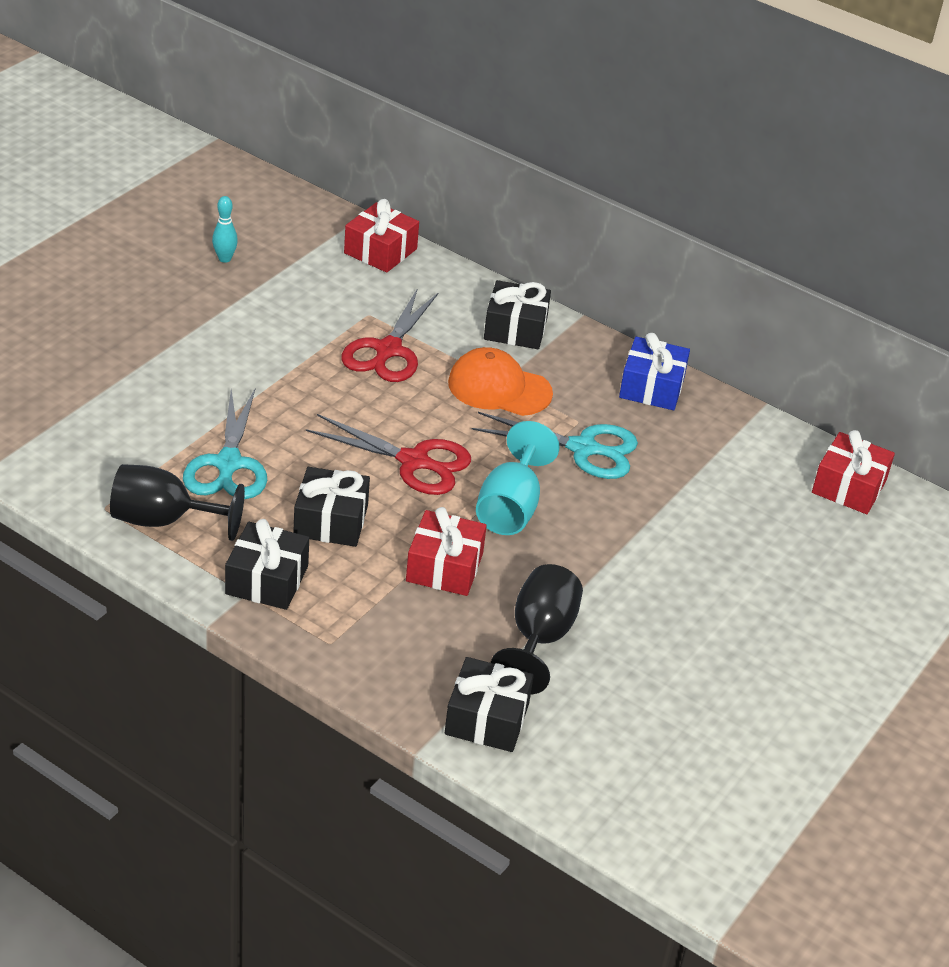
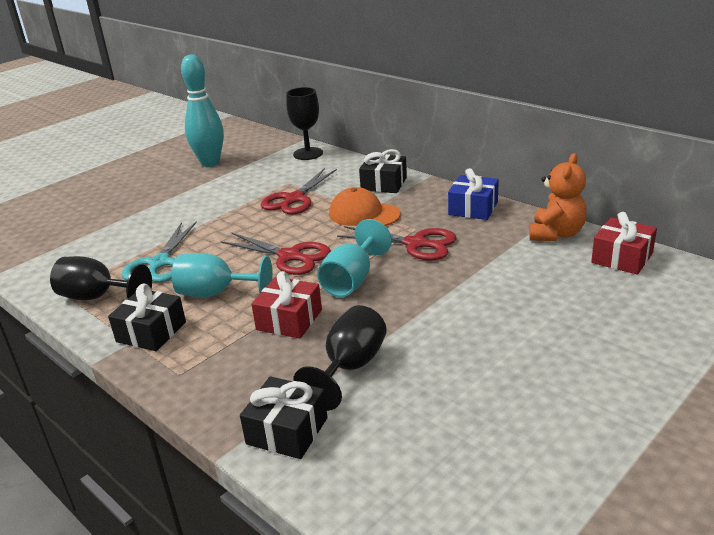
camera: 15 degrees right, 10 degrees down
turquoise bowling pin [212,196,238,263] -> turquoise bowling pin [181,55,224,167], size x2.38
black gift [293,467,370,547] -> turquoise goblet [172,253,273,297]
red gift [344,199,419,273] -> black goblet [286,87,323,160]
turquoise scissors [472,412,638,479] -> red scissors [337,226,457,261]
none -> orange teddy bear [529,153,587,241]

